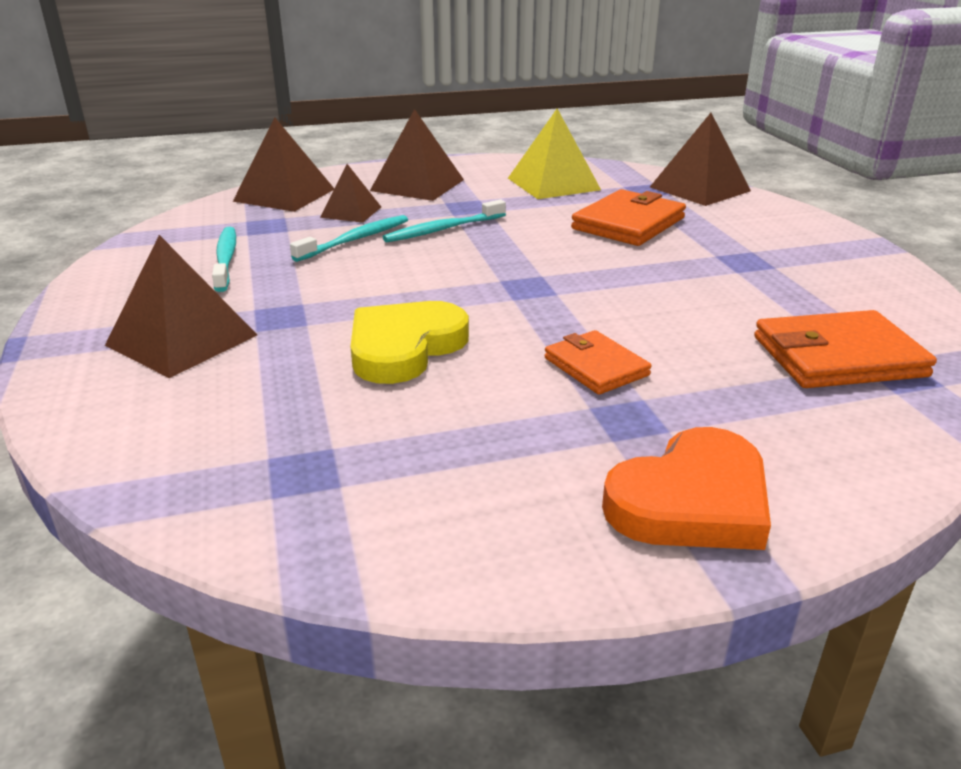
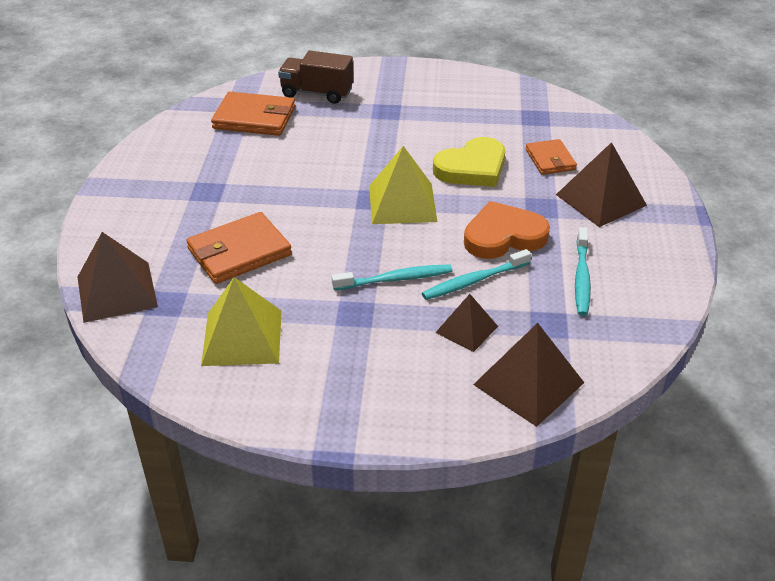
camera: 160 degrees left, 10 degrees up
brown pyramid [370,109,464,201] -> none
orange wallet [545,330,652,395] -> orange wallet moved to [526,139,577,175]
orange heart [602,427,771,550] -> orange heart moved to [464,201,550,259]
none -> brown truck [278,51,353,104]
none -> yellow pyramid [369,146,437,224]

